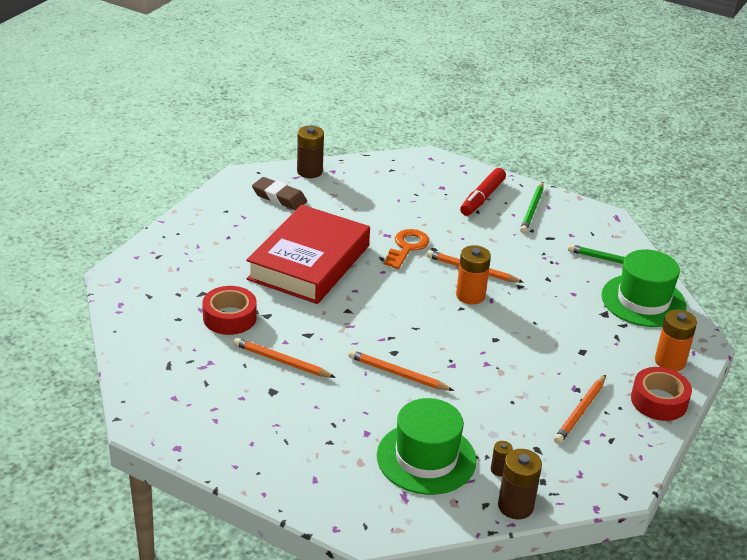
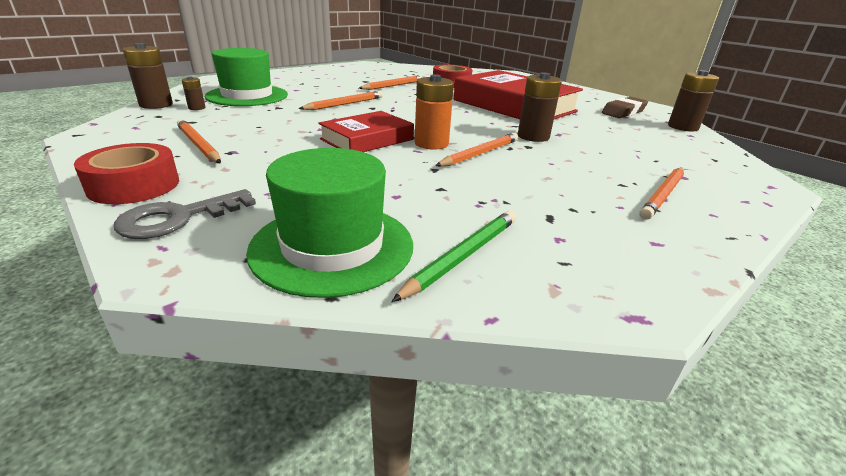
camera: 110 degrees right, 5 degrees down
orange key [384,229,429,269] -> brown battery [518,72,562,142]
red marker [460,168,506,216] -> orange pencil [640,167,684,220]
green pencil [520,182,544,233] -> none
orange battery [655,309,697,371] -> grey key [114,189,256,239]
none -> red book [318,111,414,152]

